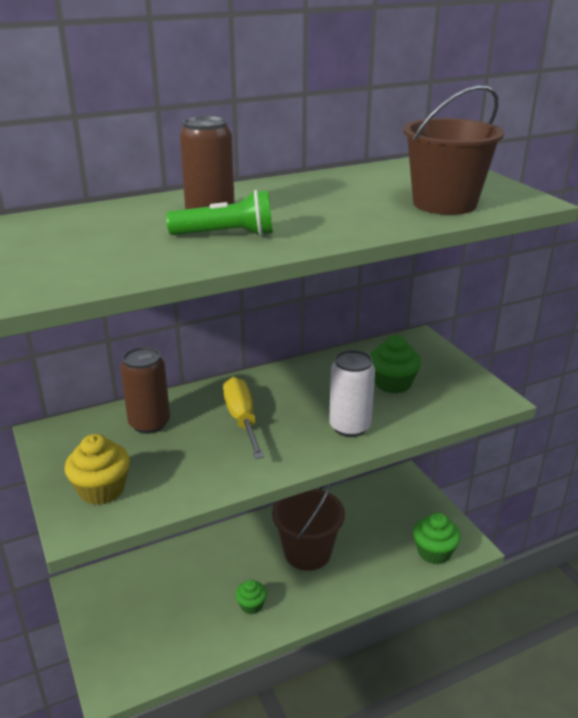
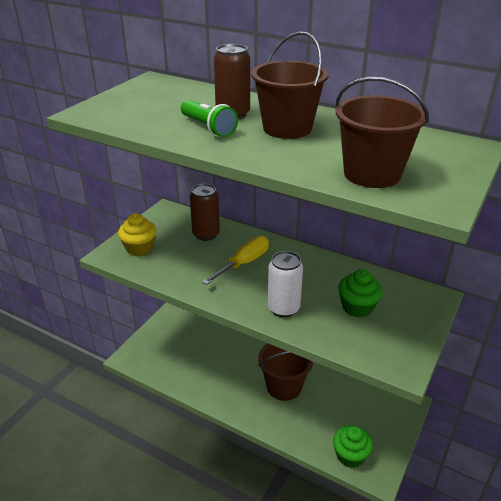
camera: 55 degrees right, 5 degrees up
green cupcake [235,580,267,614] -> none
none -> brown bucket [251,31,329,139]

